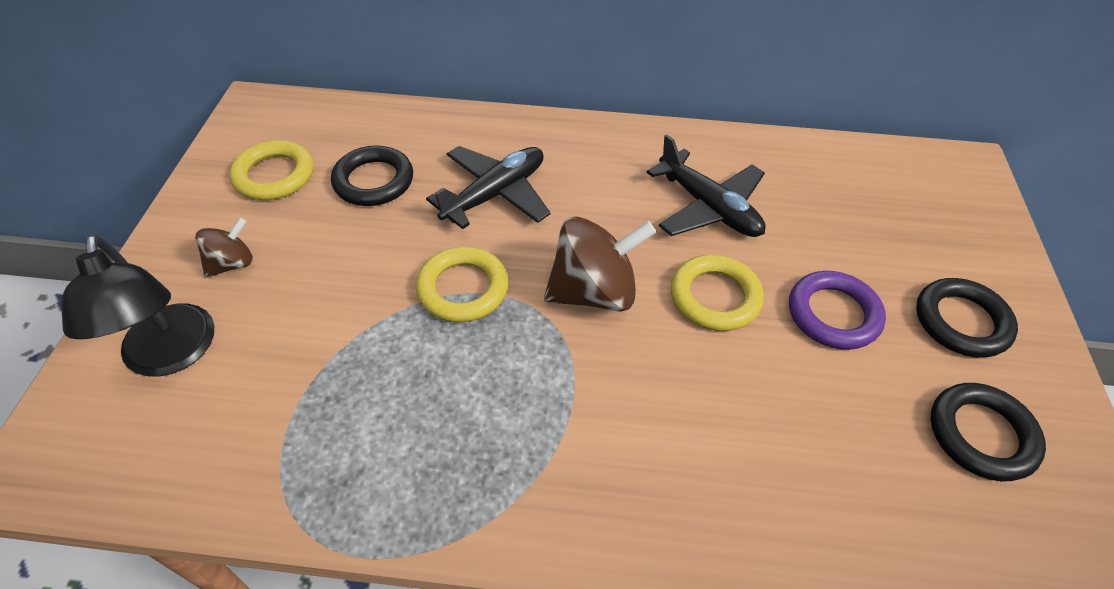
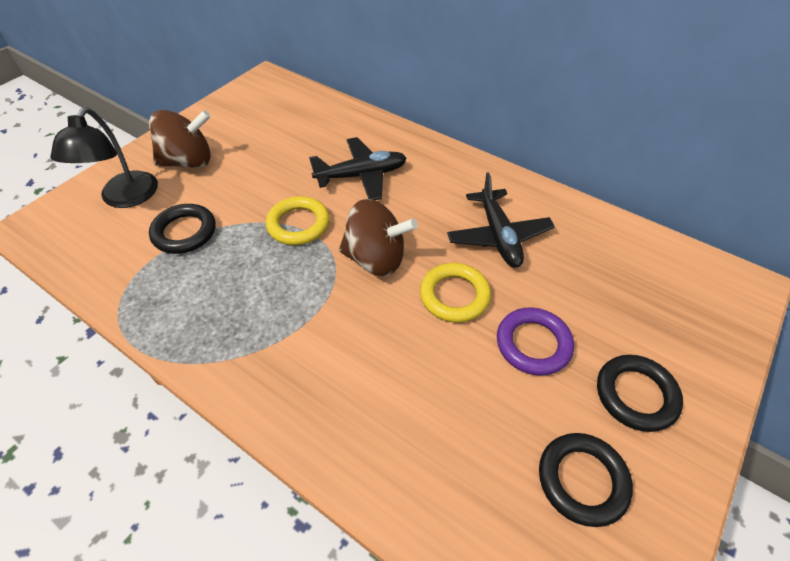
camera: 30 degrees right, 0 degrees up
brown spinning top [195,218,253,278] -> brown spinning top [149,110,211,168], size x1.81
yellow ring [229,140,313,200] -> none
black ring [331,145,413,206] -> black ring moved to [149,204,216,254]

